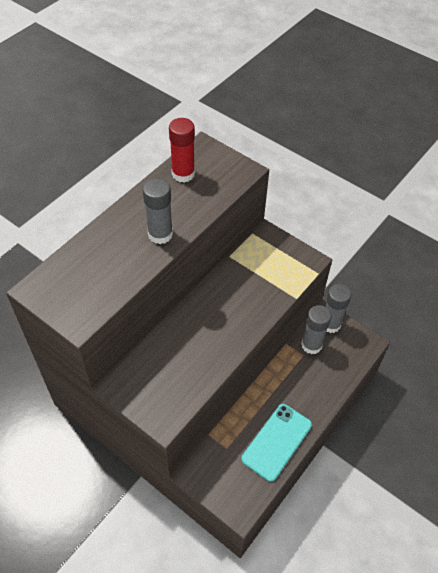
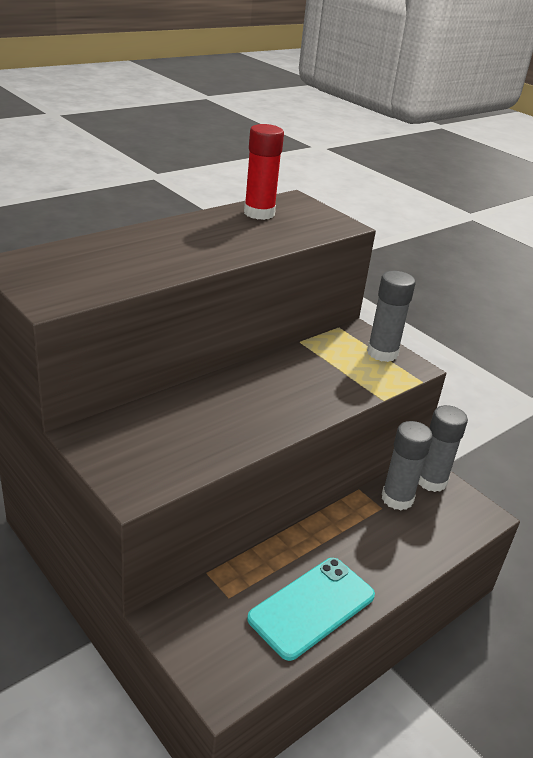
camera: 10 degrees right, 20 degrees down
grey glue stick [143,178,173,244] -> grey glue stick moved to [367,271,415,362]

